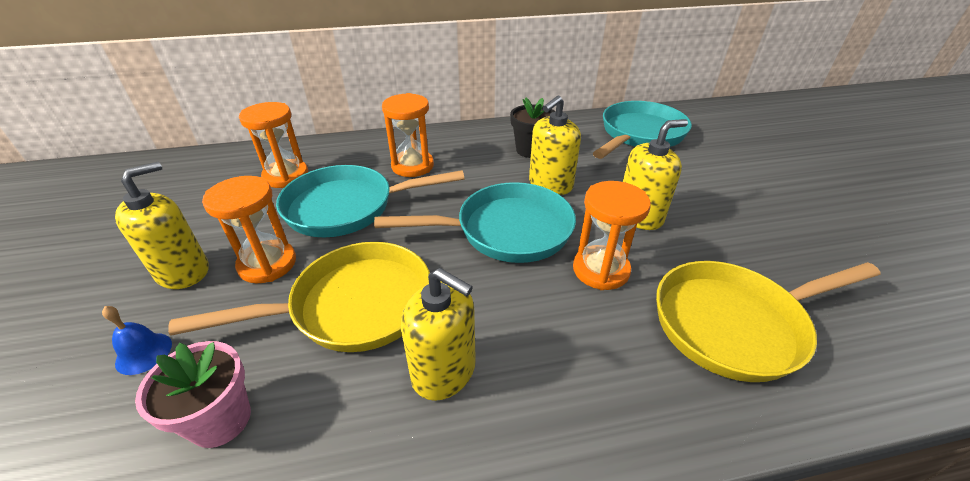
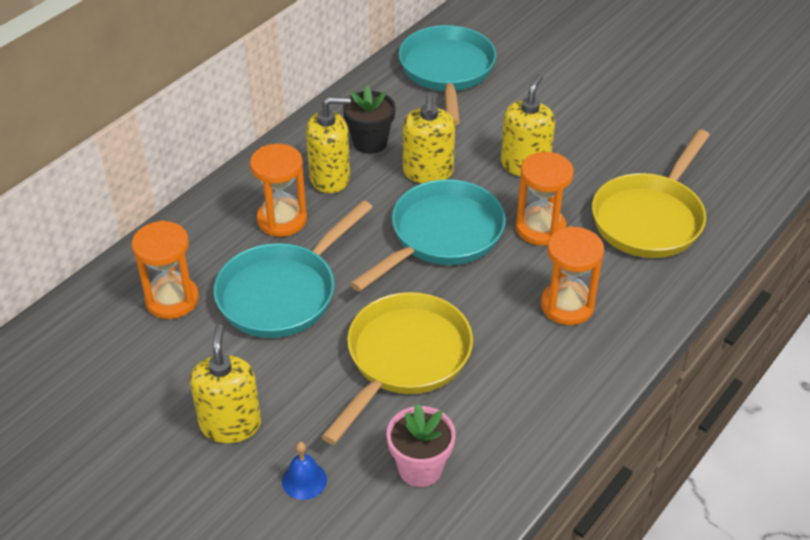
camera: 40 degrees left, 5 degrees up
orange hourglass [202,176,296,283] -> orange hourglass moved to [541,226,604,325]
yellow soap dispenser [401,268,476,401] -> yellow soap dispenser moved to [306,97,351,193]

